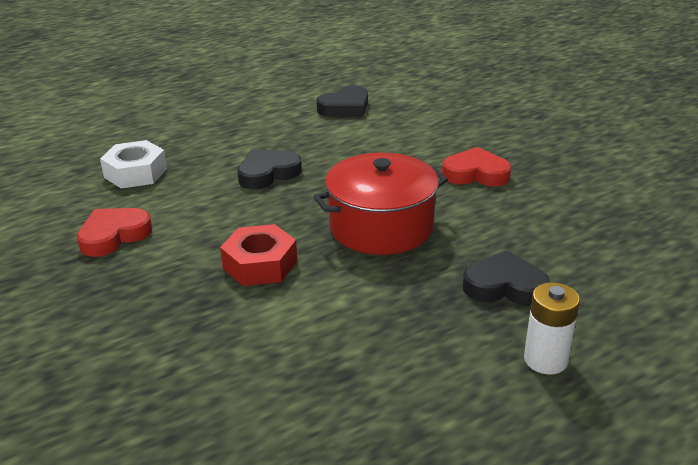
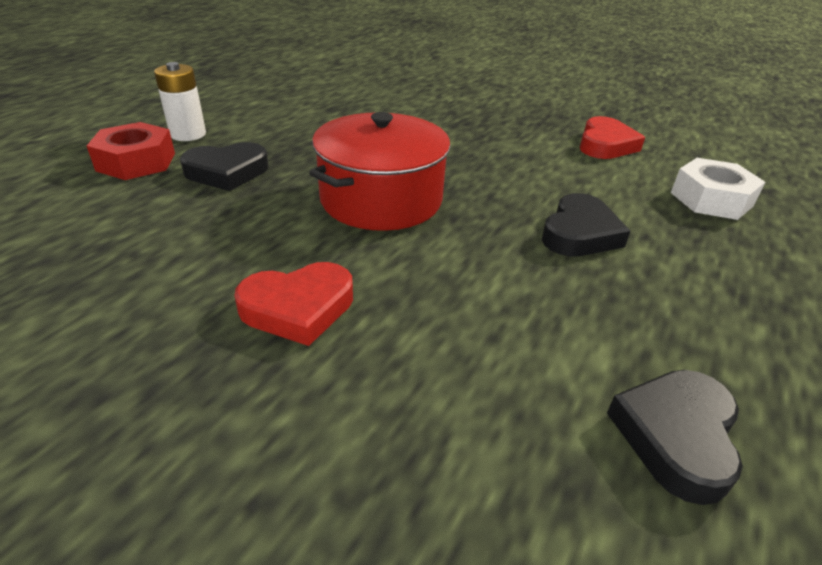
camera: 150 degrees right, 5 degrees up
red nut [220,224,297,286] -> red nut moved to [87,122,175,180]

